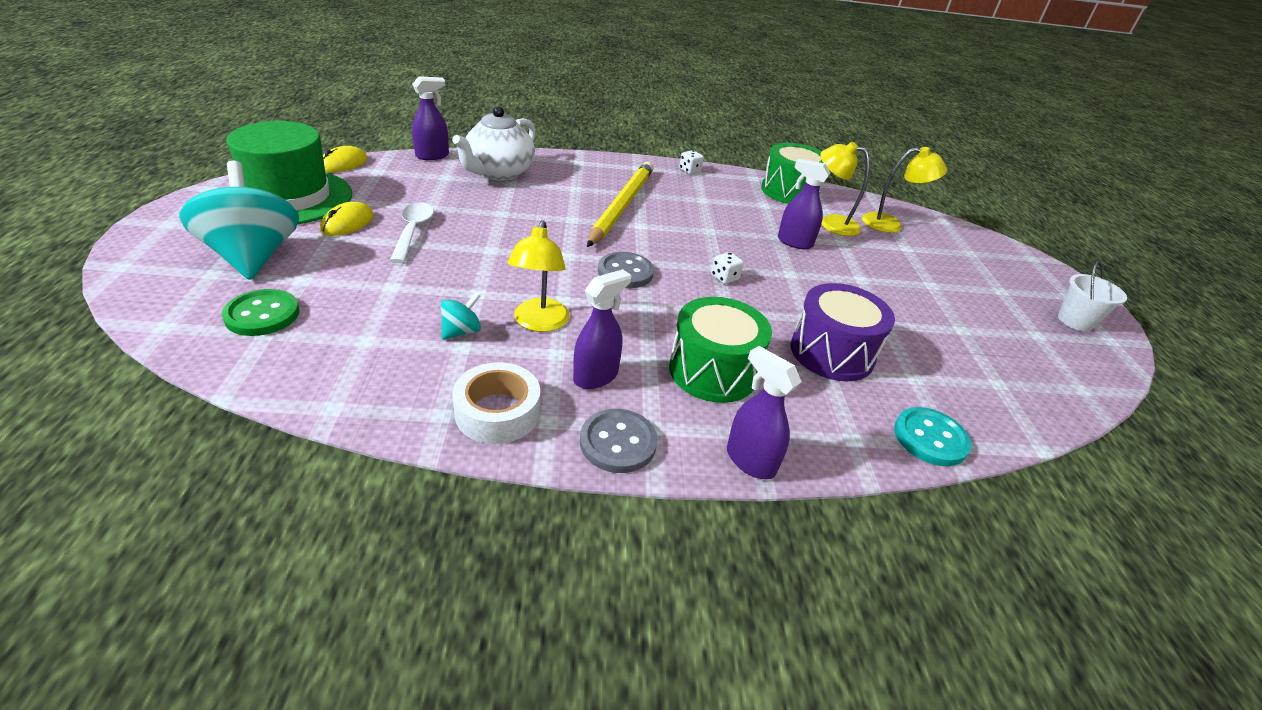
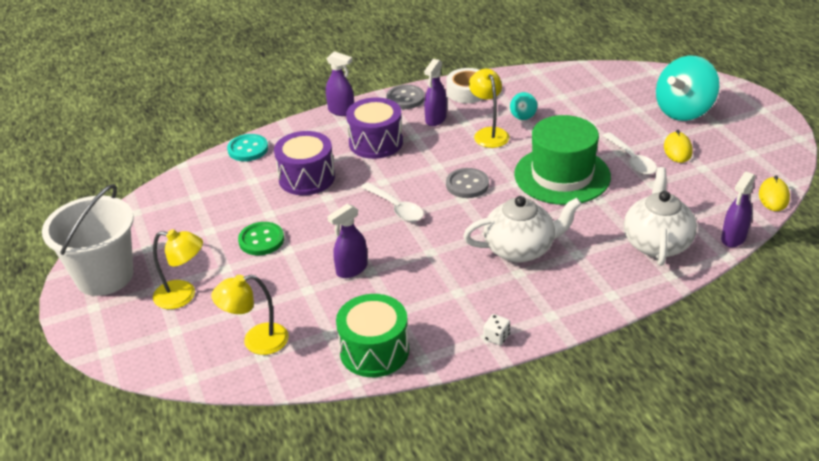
camera: 165 degrees right, 0 degrees up
turquoise spinning top [179,161,299,280] -> turquoise spinning top turned 90 degrees clockwise [656,56,720,121]
green button [222,289,300,336] -> green button moved to [238,222,284,255]
green hat [227,121,352,224] -> green hat moved to [514,115,611,205]
yellow pencil [587,162,654,247] -> white teapot [463,196,581,263]
green drum [669,297,772,403] -> purple drum [346,97,403,159]
white dice [711,252,744,284] -> white spoon [361,182,424,222]
purple spray bottle [778,159,830,249] -> purple spray bottle turned 135 degrees clockwise [327,203,367,278]
yellow lamp [820,142,870,236] -> yellow lamp moved to [153,229,203,309]
white bucket [1058,261,1127,331] -> white bucket [42,184,134,296], size x2.00

